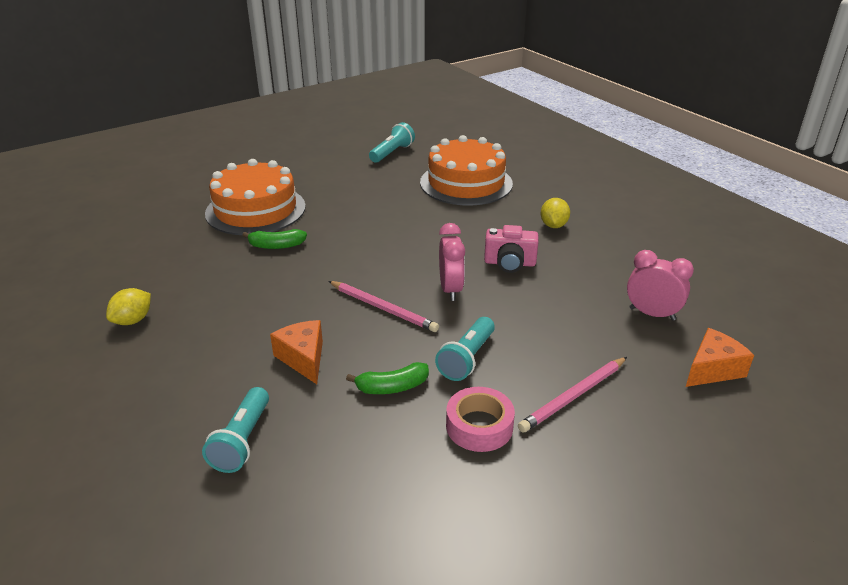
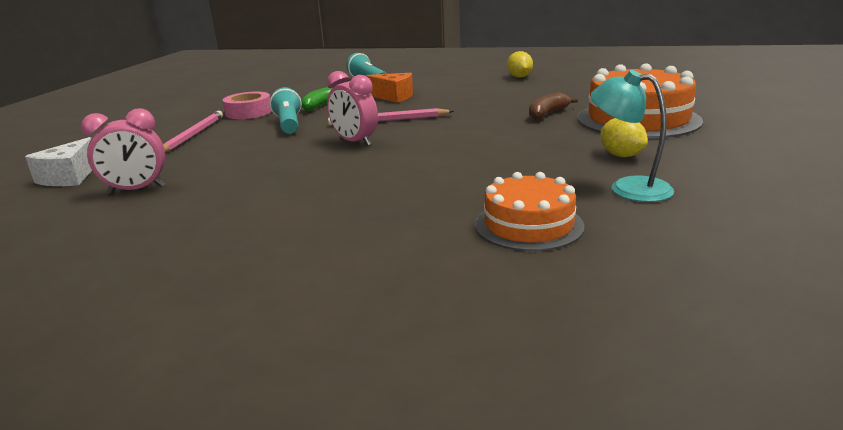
camera: 140 degrees right, 10 degrees down
green banana [242,229,307,249] -> brown banana [529,92,578,120]
turquoise flashlight [369,122,415,163] -> none
orange cake [420,135,513,206] -> orange cake [475,172,585,251], size x0.61
pink camera [484,225,538,273] -> none
yellow lemon [540,198,570,228] -> yellow lemon moved to [600,118,648,157]
orange cheese [686,328,754,387] -> white cheese [25,137,92,186]
none -> turquoise lamp [591,70,674,202]

